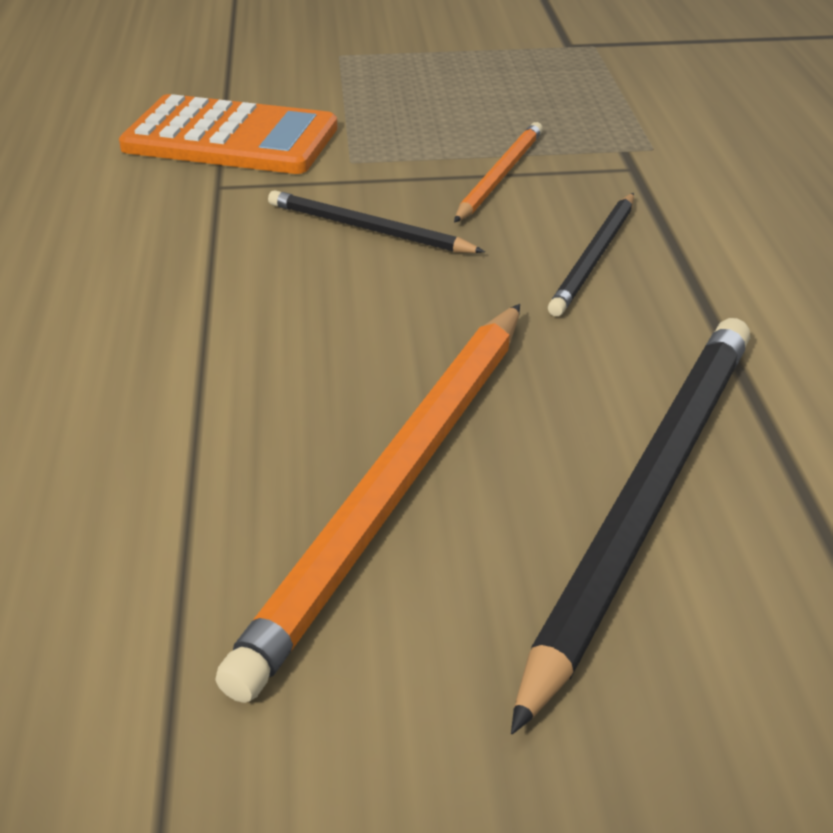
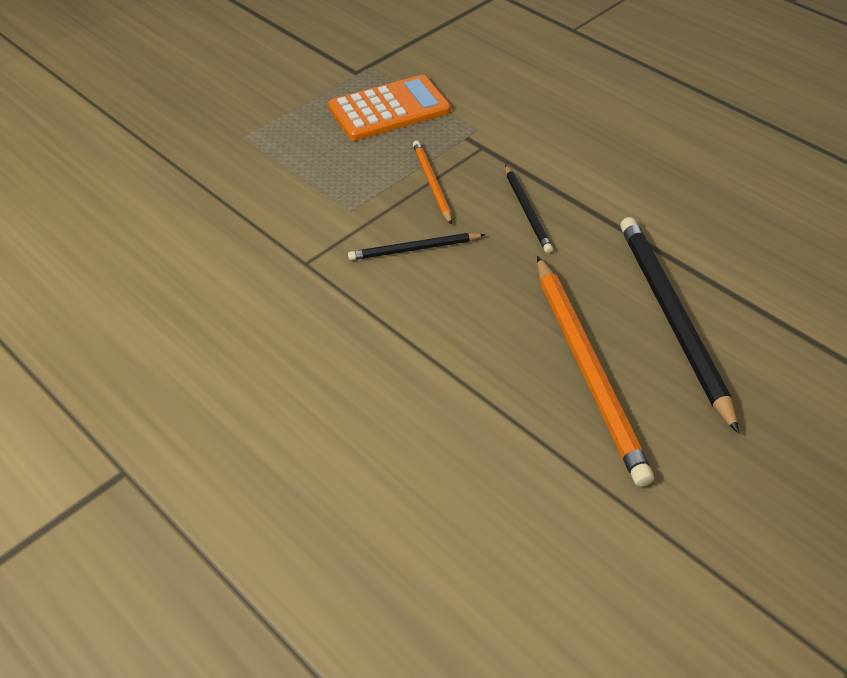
camera: 40 degrees left, 10 degrees up
orange calculator [119,94,337,174] -> orange calculator moved to [328,75,451,141]

